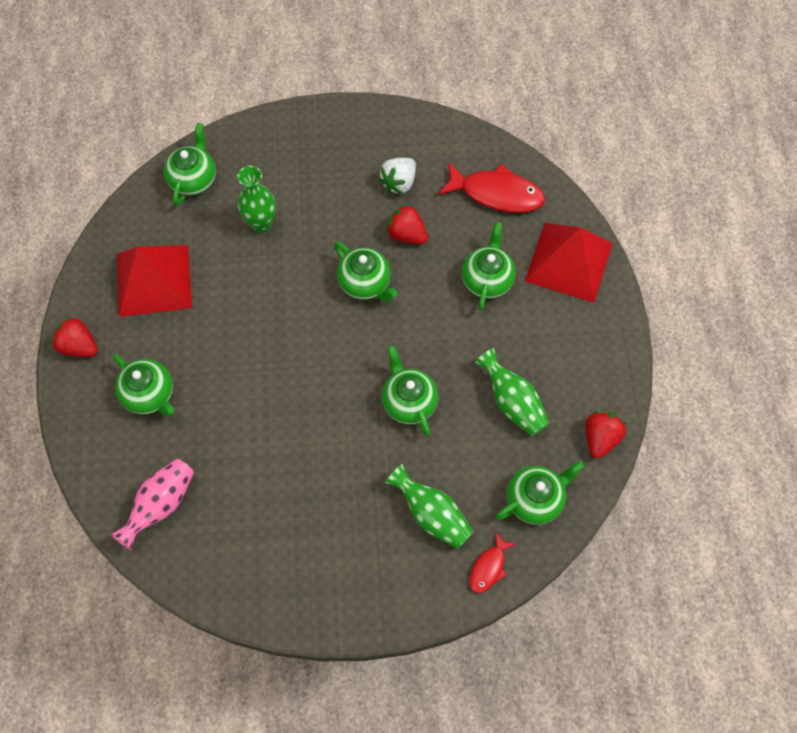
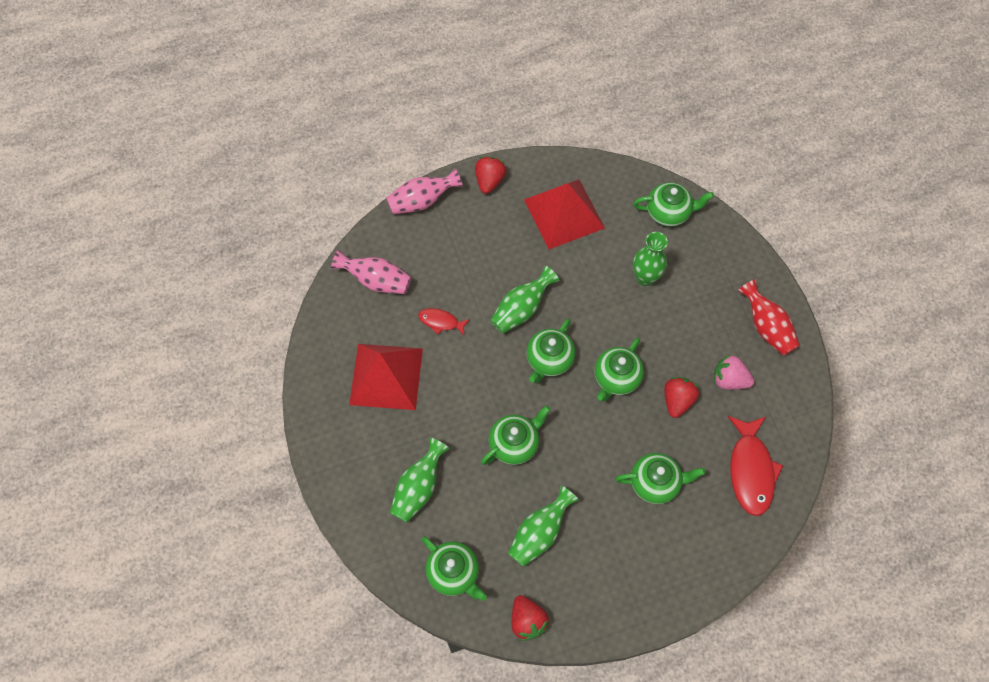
camera: 75 degrees right, 0 degrees up
green teapot [113,354,174,416] -> green teapot moved to [526,318,576,383]
white strawberry [379,158,416,194] -> pink strawberry [714,355,754,390]
red fish [469,532,516,593] -> red fish moved to [418,308,470,336]
red pyramid [525,223,613,303] -> red pyramid moved to [349,344,423,410]
red strawberry [586,411,626,458] -> red strawberry turned 60 degrees clockwise [512,595,549,641]
none -> pink vase [386,168,463,214]
none -> green vase [490,266,559,334]
none -> red vase [738,279,800,356]

